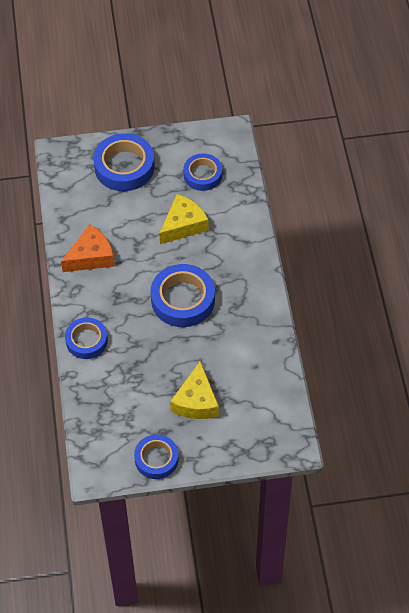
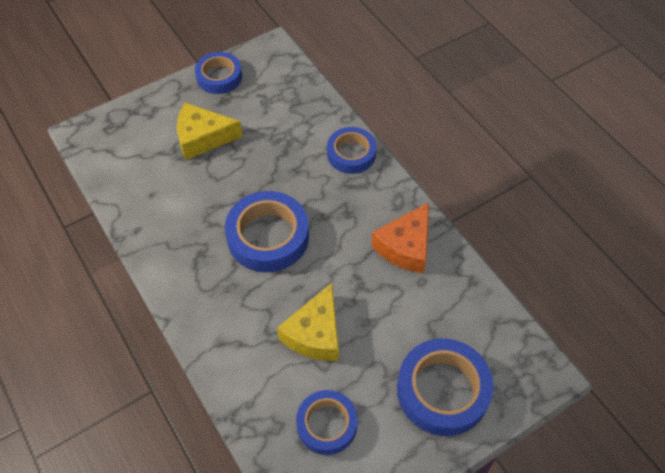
camera: 155 degrees right, 0 degrees up
yellow cheese [170,361,219,419] -> yellow cheese turned 75 degrees counterclockwise [177,103,243,160]

